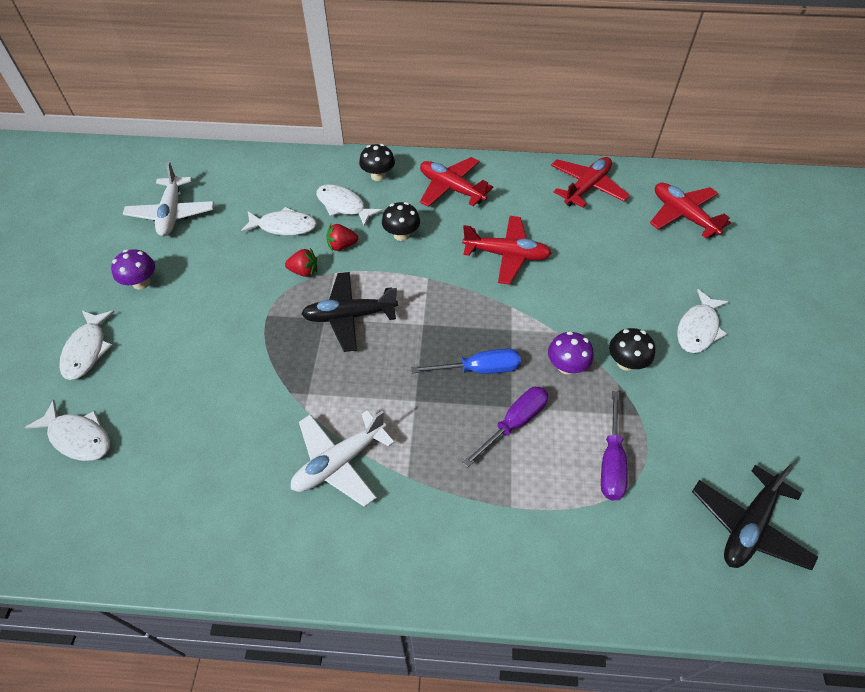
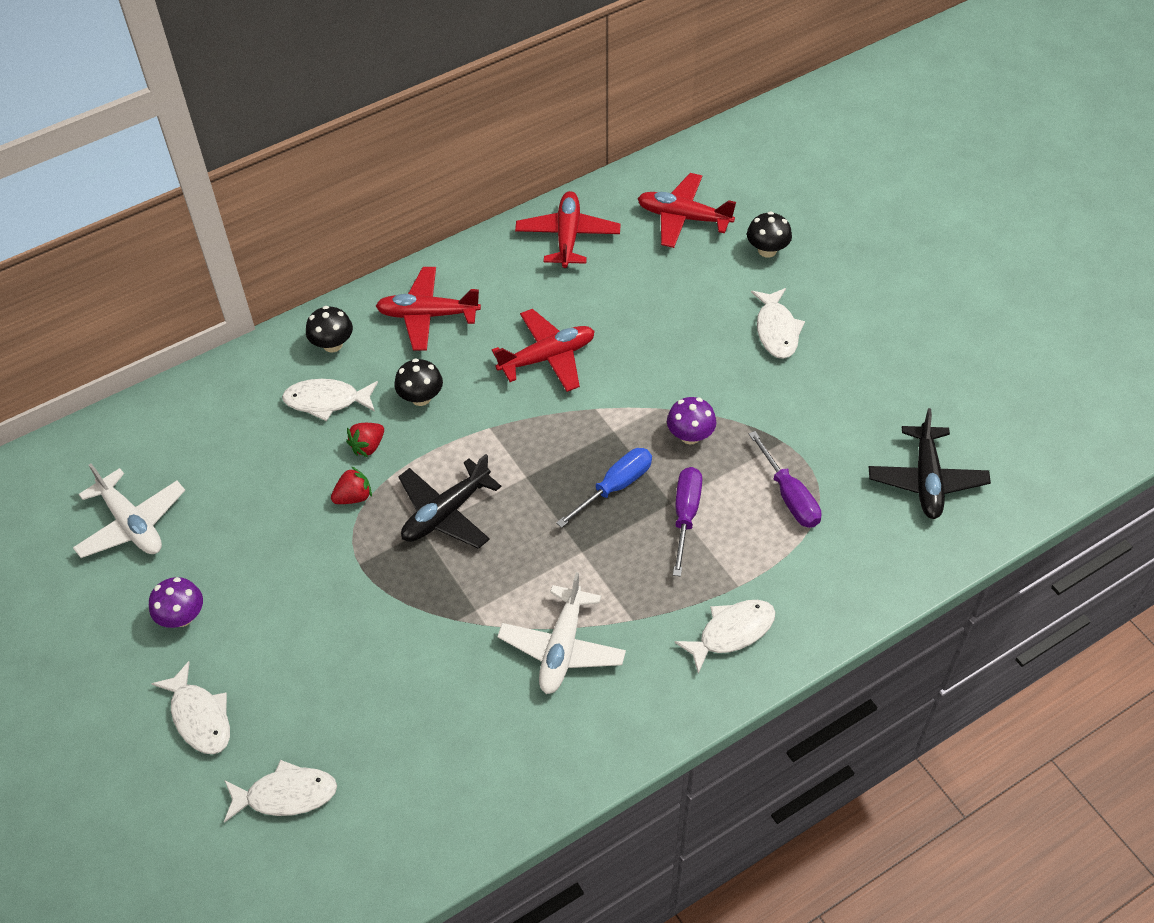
camera: 35 degrees left, 0 degrees up
white fish [241,207,317,236] -> white fish moved to [674,600,775,674]
black mushroom [609,328,655,371] -> black mushroom moved to [747,212,792,257]

